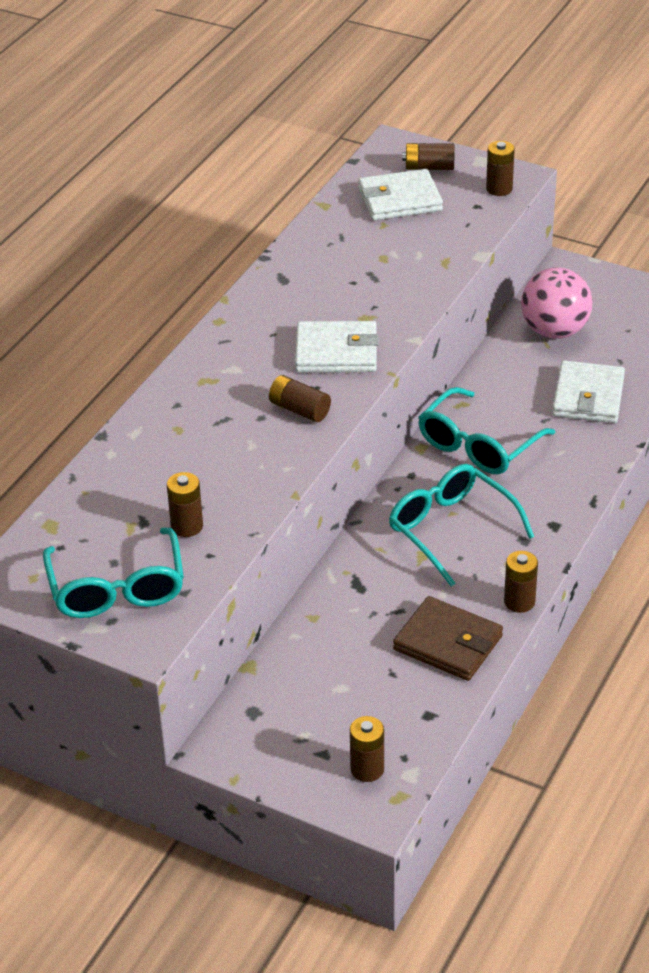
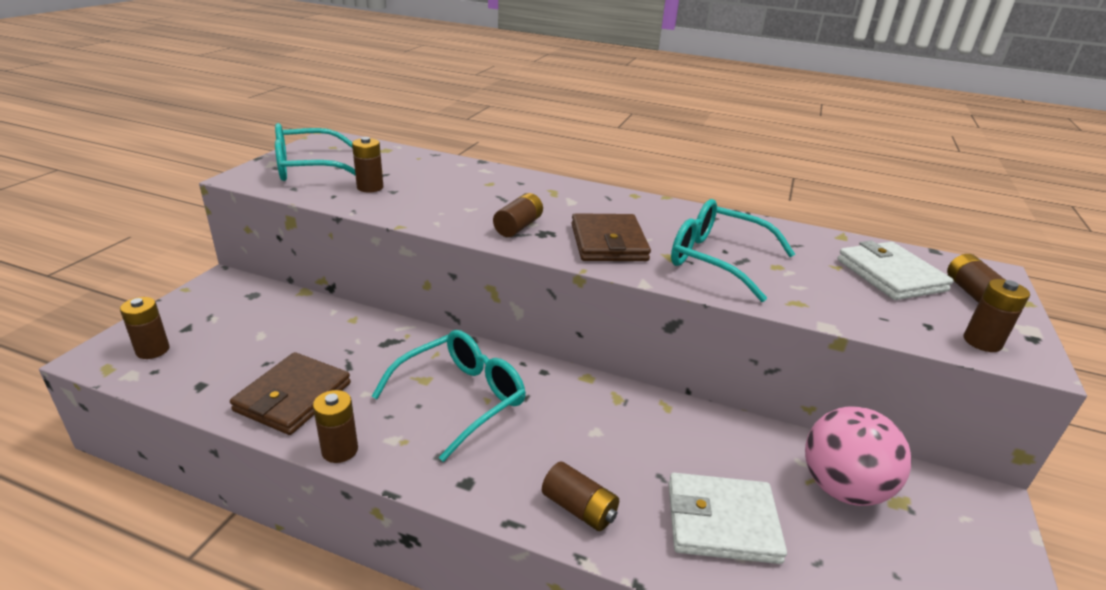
camera: 80 degrees right, 10 degrees down
white wallet [295,321,379,372] -> brown wallet [571,213,651,261]
turquoise glasses [418,387,555,475] -> turquoise glasses moved to [671,199,795,302]
none -> brown battery [542,462,619,531]

